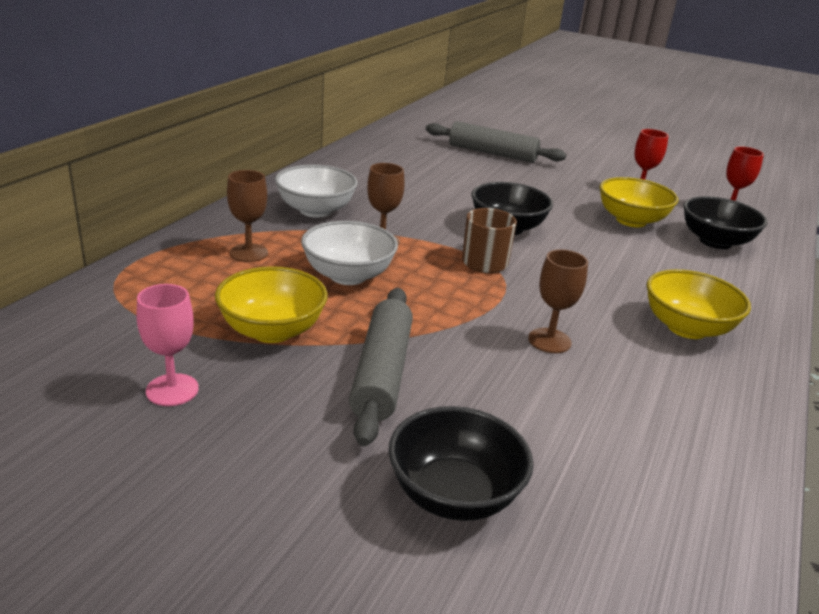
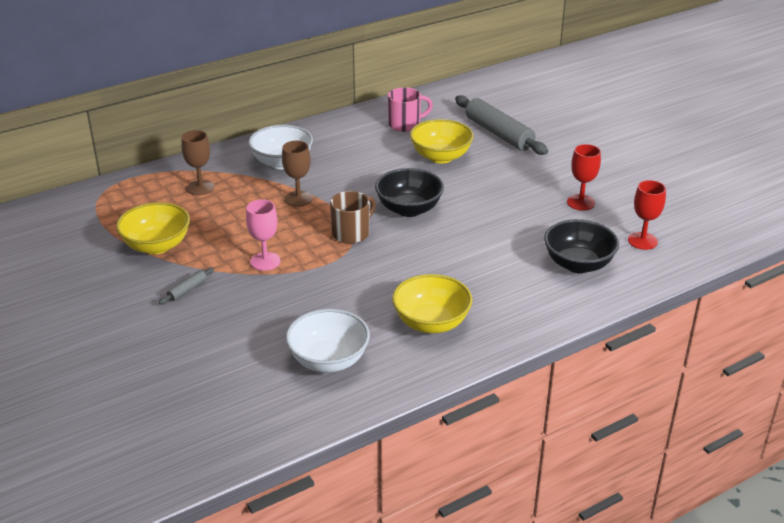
camera: 35 degrees right, 5 degrees up
pink goblet [136,284,199,406] -> pink goblet moved to [246,199,281,271]
white bowl [301,221,398,285] -> white bowl moved to [286,309,370,373]
grey rolling pin [349,288,413,446] -> grey rolling pin [159,268,214,304], size x0.42
black bowl [388,406,533,521] -> none
brown goblet [528,249,588,353] -> none
yellow bowl [600,177,679,227] -> yellow bowl moved to [410,119,474,163]
none -> pink mug [388,87,433,132]

